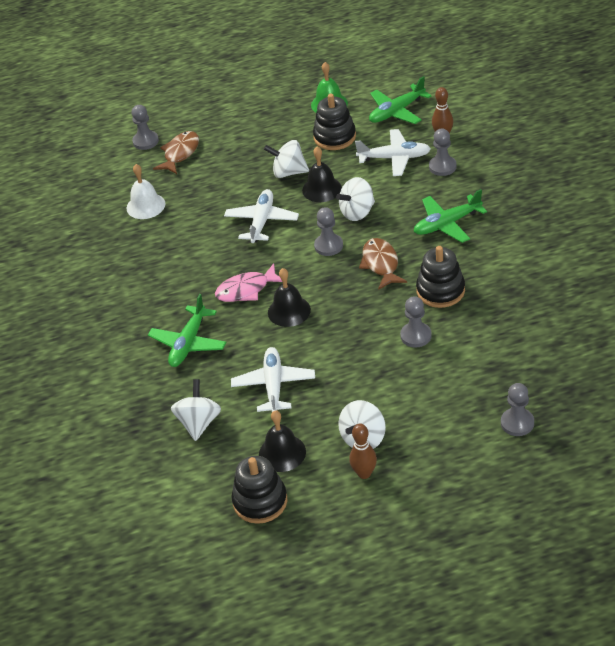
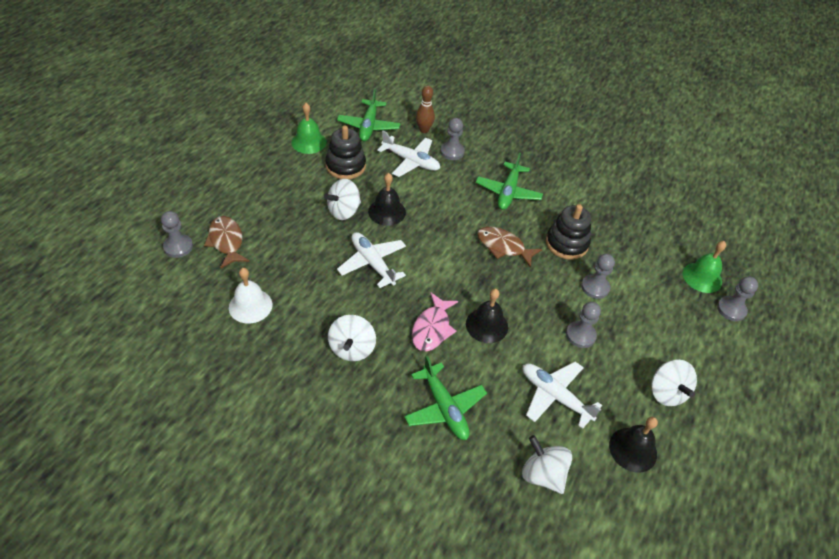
camera: 55 degrees left, 5 degrees up
black stacking toy [232,456,287,524] -> none
grey pawn [314,207,343,256] -> grey pawn moved to [566,302,601,348]
white spinning top [336,177,375,221] -> white spinning top moved to [328,315,376,361]
brown bowling pin [349,424,377,479] -> none
white plane [355,129,431,176] -> white plane turned 75 degrees clockwise [377,131,440,177]
none -> green bell [682,241,726,293]

